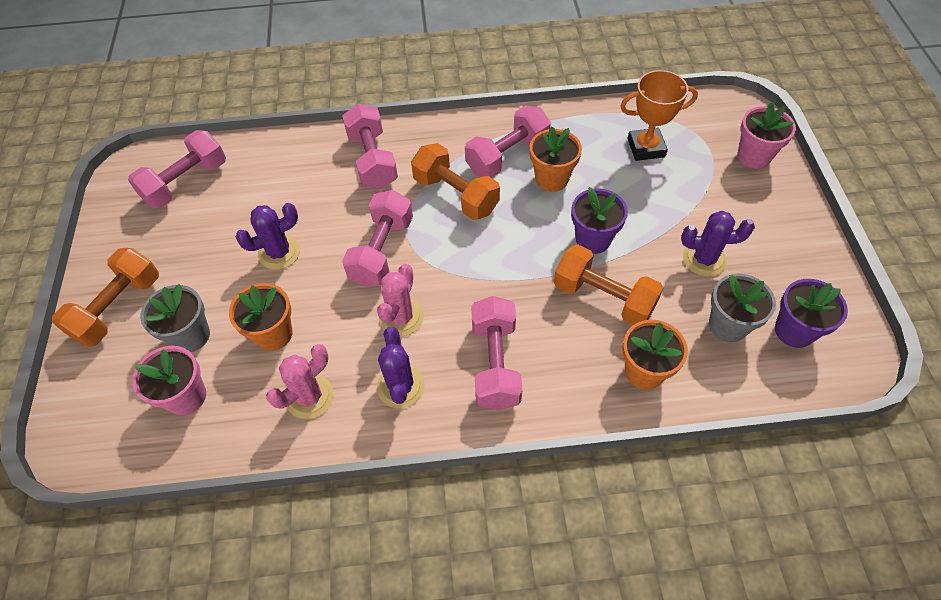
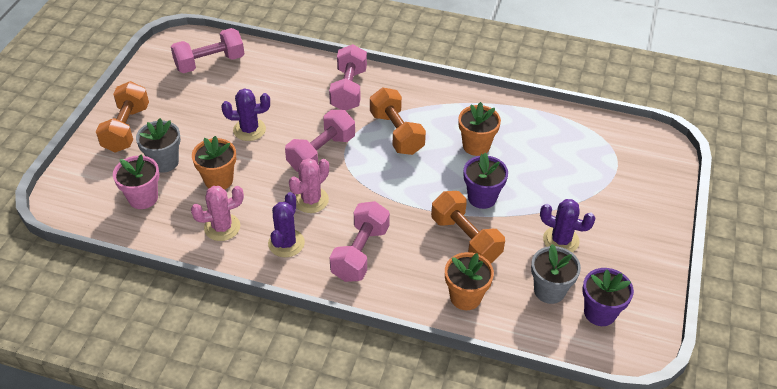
camera: 20 degrees right, 10 degrees down
orange dumbbell [52,248,159,347] -> orange dumbbell turned 45 degrees counterclockwise [96,81,149,152]
pink dumbbell [465,106,551,178] -> none
orange trophy [620,70,698,161] -> none
pink flower pot [737,102,796,169] -> none

